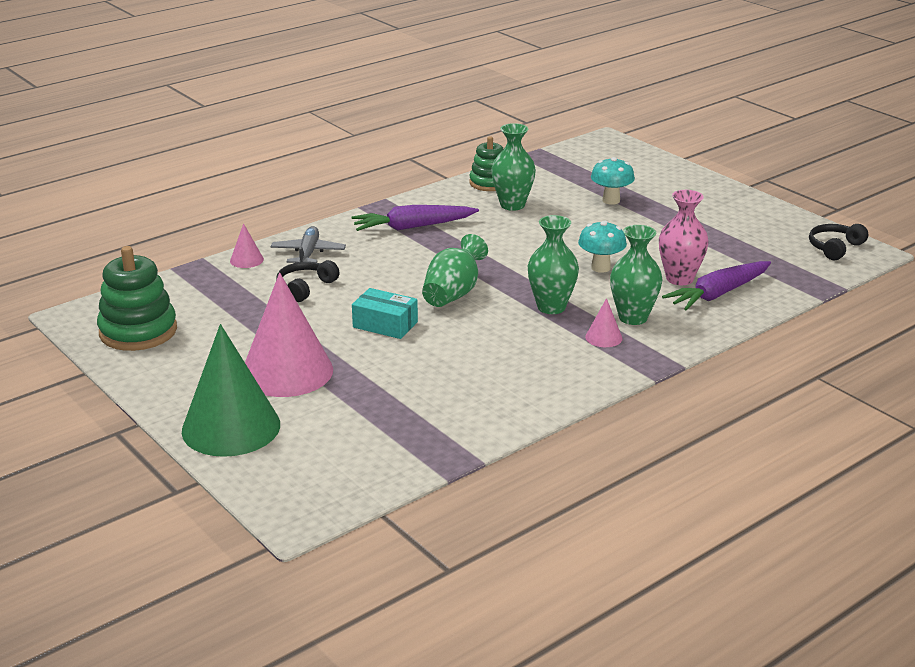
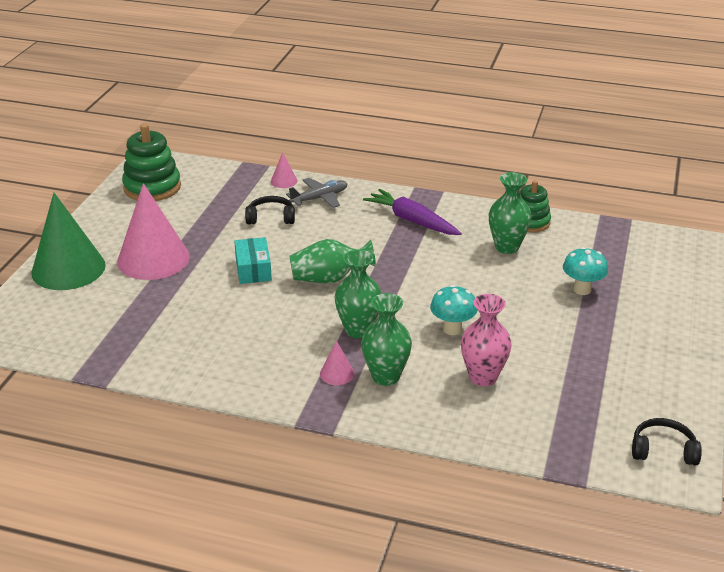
camera: 55 degrees right, 5 degrees up
purple carrot [662,261,771,310] -> none

